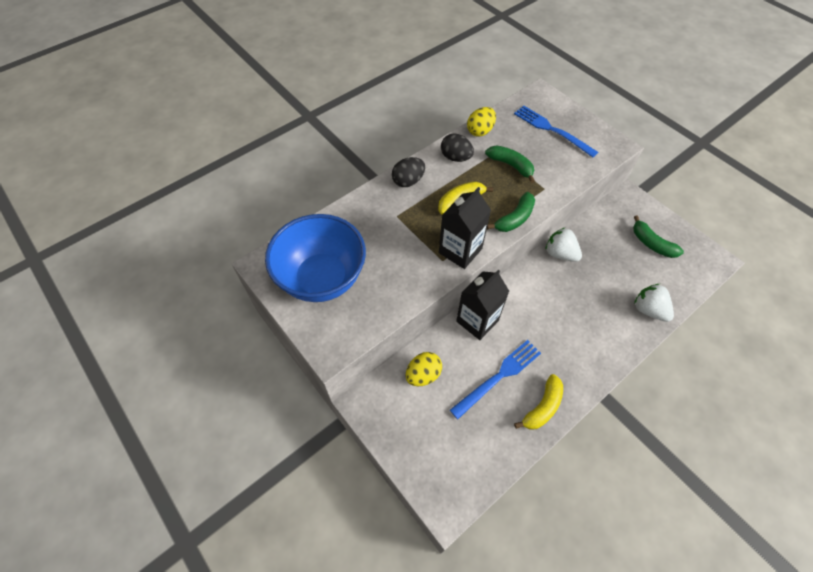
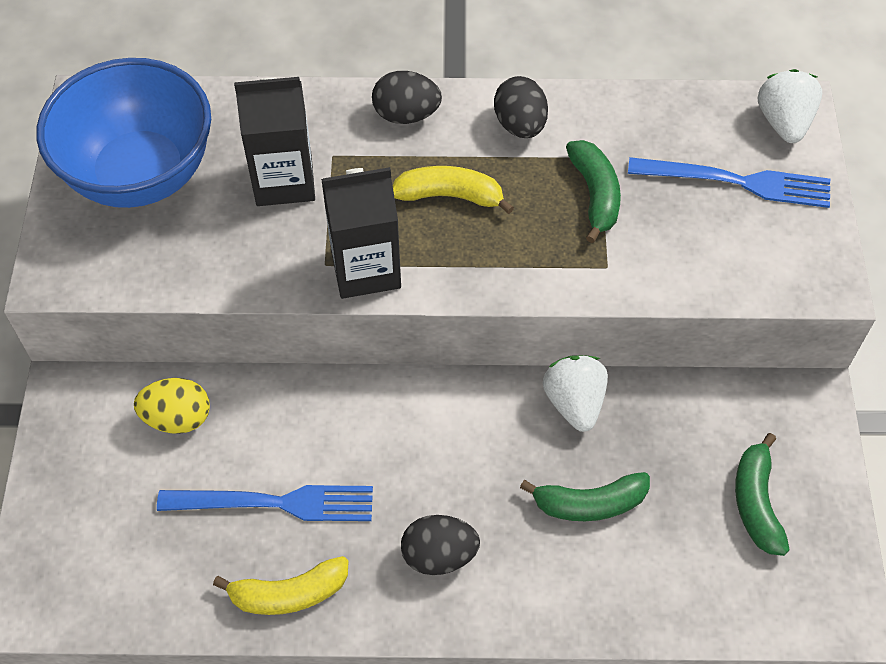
camera: 40 degrees right, 0 degrees up
black carton [456,269,509,340] -> black carton moved to [234,77,315,206]
yellow egg [467,107,496,137] -> none
green banana [487,192,535,232] -> green banana moved to [520,472,650,521]
blue fork [514,106,598,157] -> blue fork turned 105 degrees clockwise [628,157,830,208]
white strawberry [634,284,674,322] -> white strawberry moved to [758,69,822,143]
none -> black egg [401,515,480,575]

